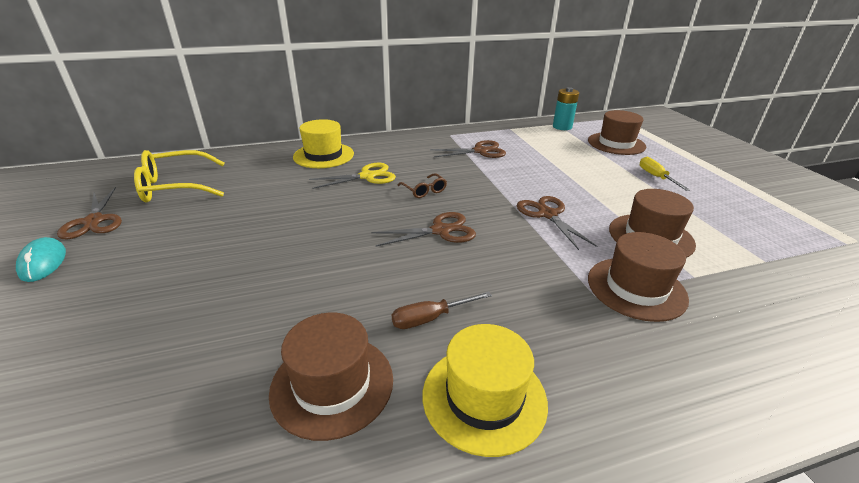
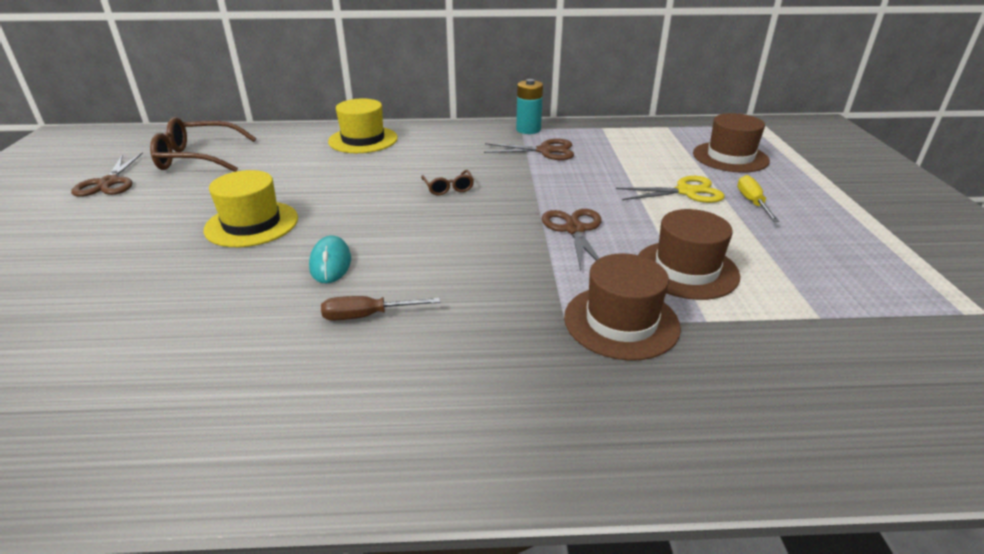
camera: 15 degrees right, 0 degrees up
turquoise mouse [16,237,66,282] -> turquoise mouse moved to [309,235,351,283]
yellow glasses [134,150,225,202] -> brown glasses [150,117,256,172]
brown hat [269,313,393,441] -> none
yellow scissors [309,163,396,189] -> yellow scissors moved to [616,176,725,203]
brown scissors [371,212,476,246] -> none
yellow hat [423,324,548,457] -> yellow hat moved to [203,170,298,247]
turquoise battery [553,87,579,130] -> turquoise battery moved to [516,79,543,134]

